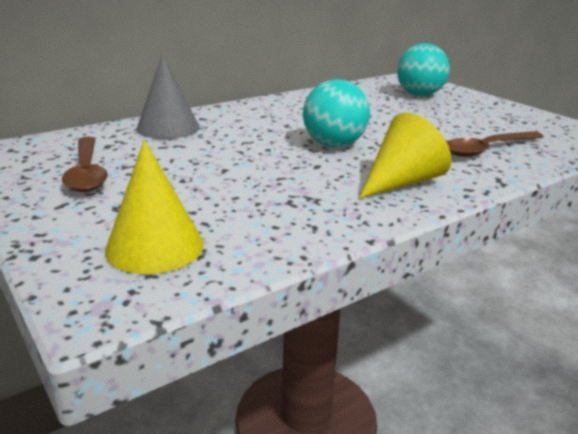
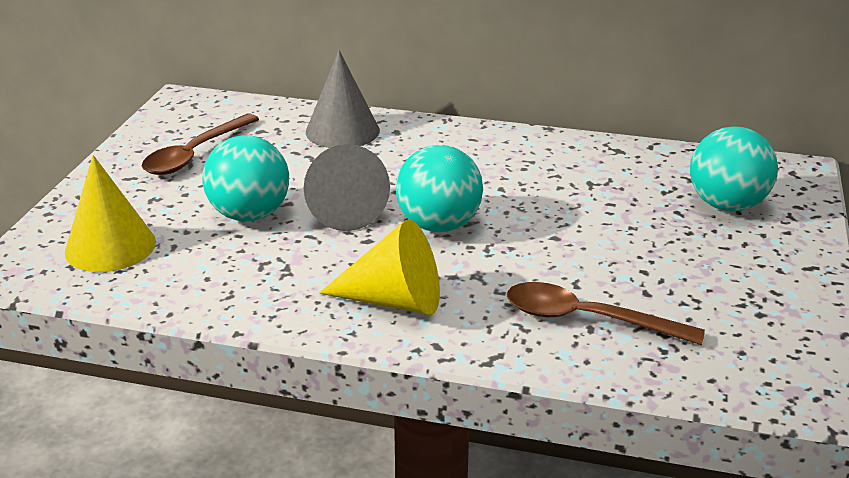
camera: 50 degrees right, 5 degrees up
none -> turquoise ball [202,135,289,221]
none -> grey cone [304,144,390,231]

